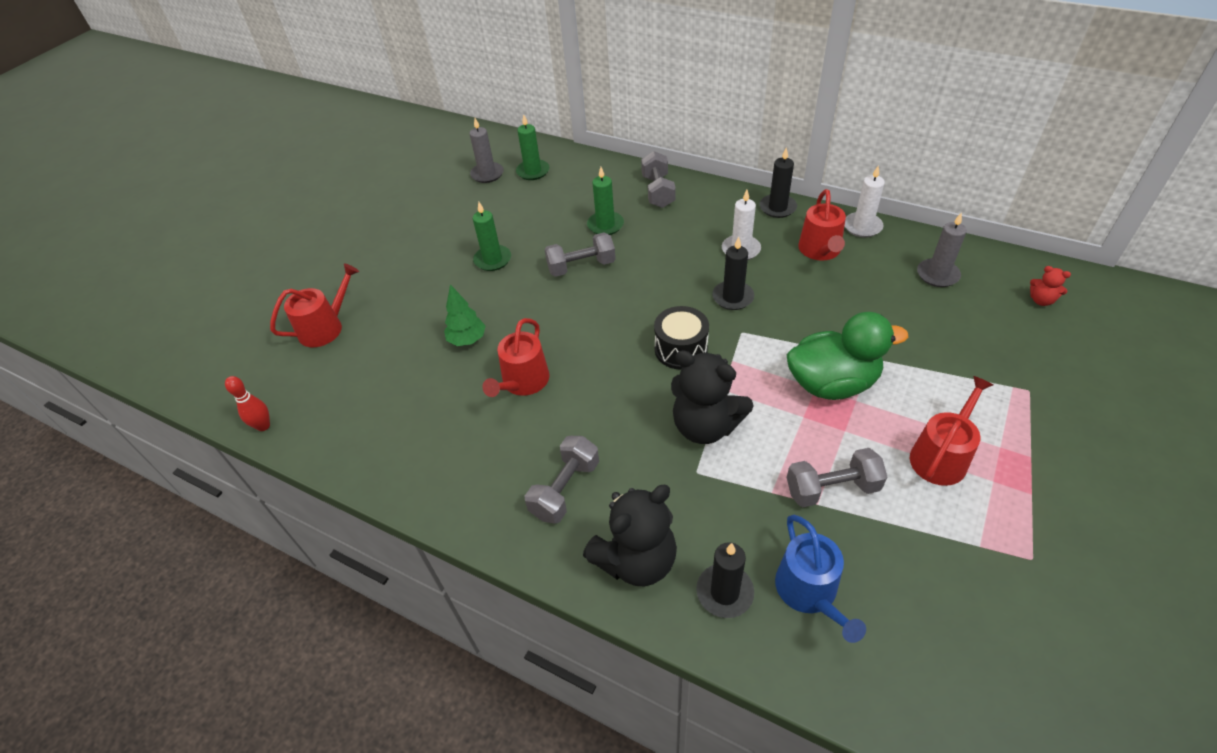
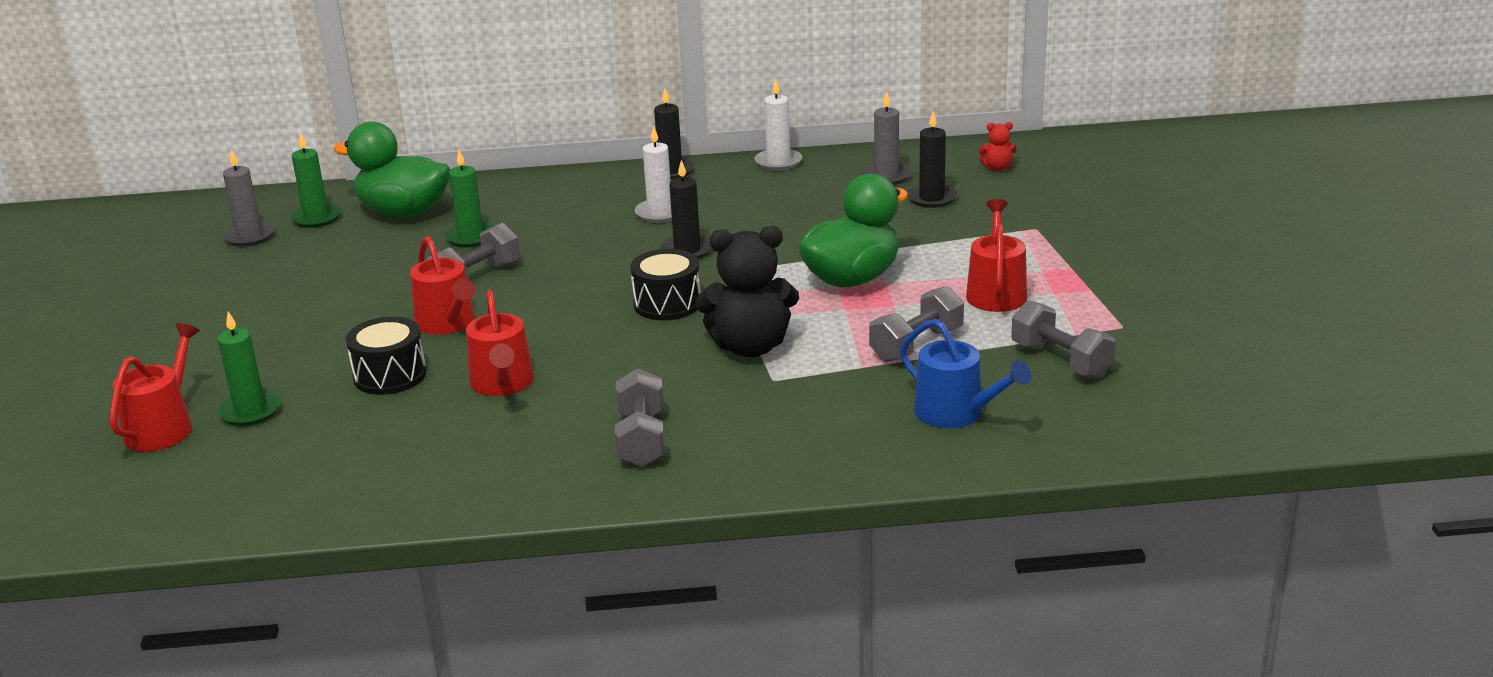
camera: 35 degrees left, 20 degrees down
red bowling pin [225,376,270,431] -> none
green tree [444,284,486,346] -> black drum [346,317,427,395]
green candle [473,202,511,271] -> green candle moved to [218,311,281,426]
black teddy bear [583,485,677,586] -> none
grey dumbbell [641,151,676,208] -> grey dumbbell moved to [1011,300,1116,379]
black candle [696,542,754,618] -> black candle moved to [907,111,957,208]
red watering can [798,189,846,261] -> red watering can moved to [410,236,475,335]
none -> green duck [333,121,450,217]

